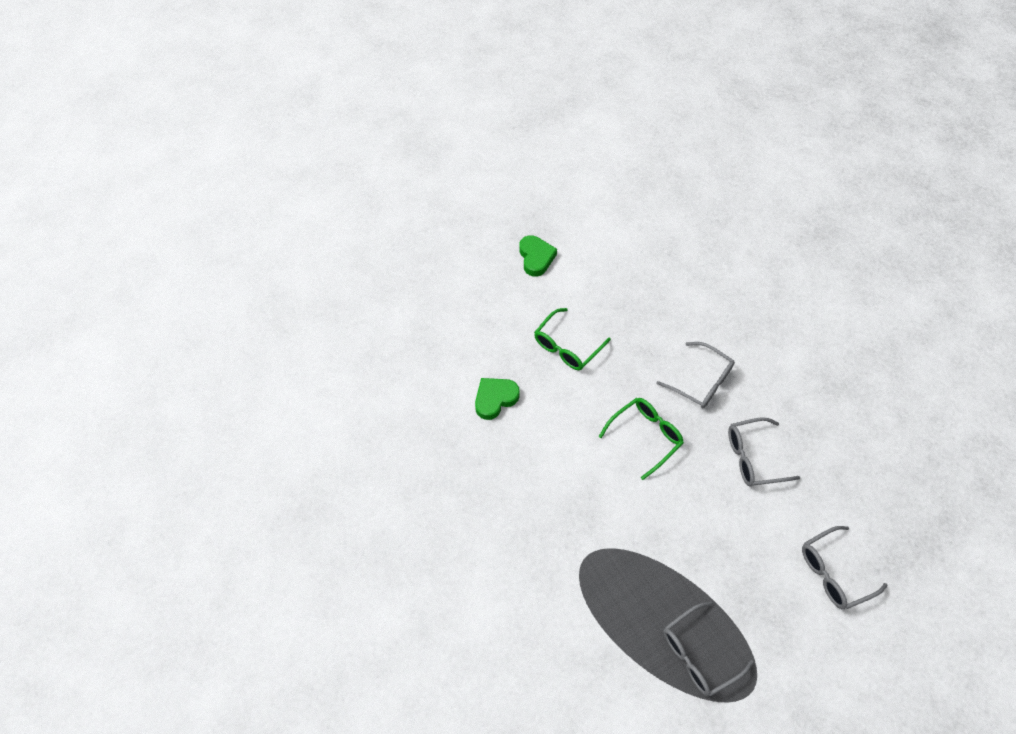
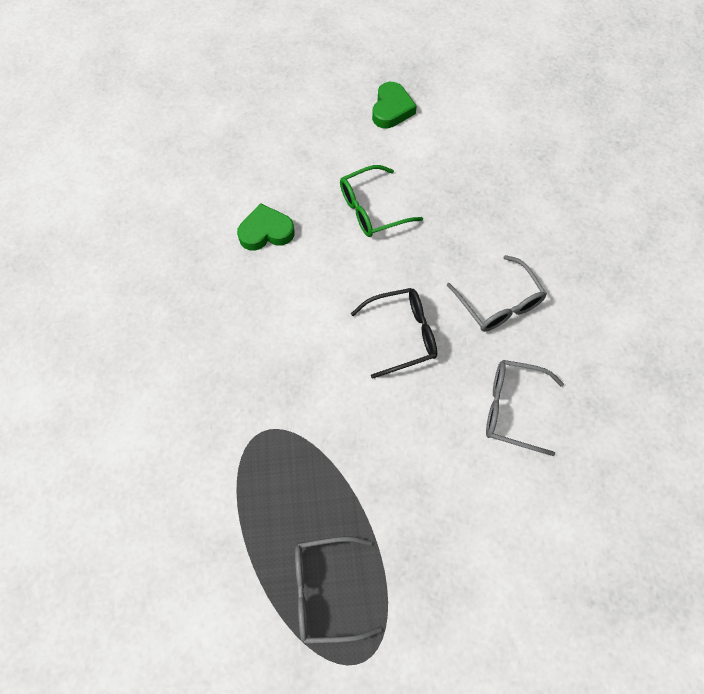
camera: 25 degrees right, 5 degrees up
green glasses [599,398,684,480] -> black glasses [351,288,437,379]
grey glasses [802,526,887,609] -> none

